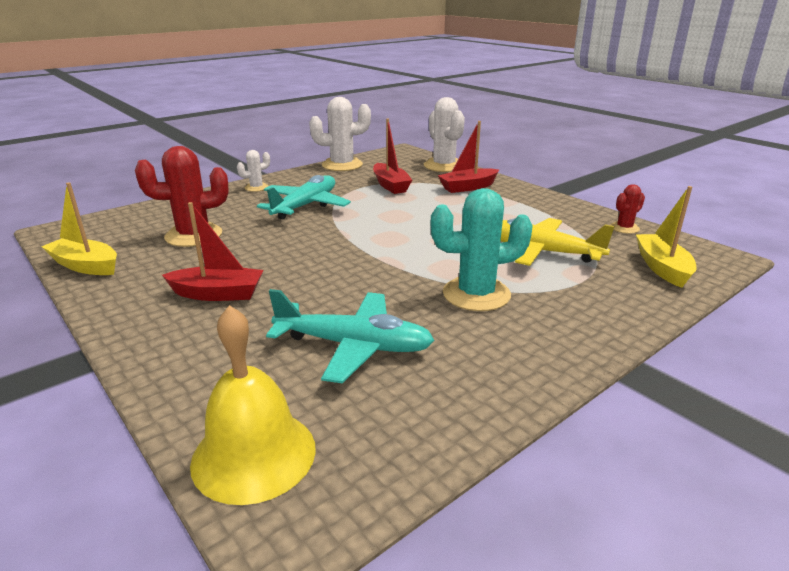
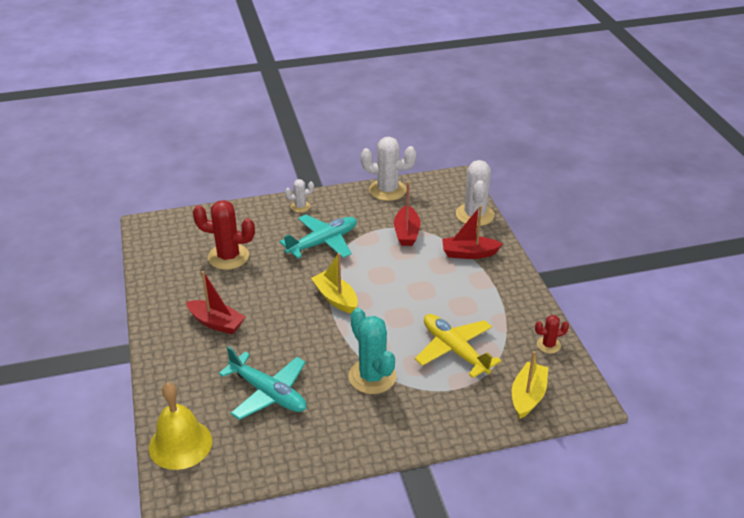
camera: 25 degrees right, 10 degrees up
yellow boat [42,182,117,275] -> yellow boat moved to [311,253,358,313]
turquoise cactus [431,188,533,311] -> turquoise cactus turned 45 degrees clockwise [348,308,397,394]

